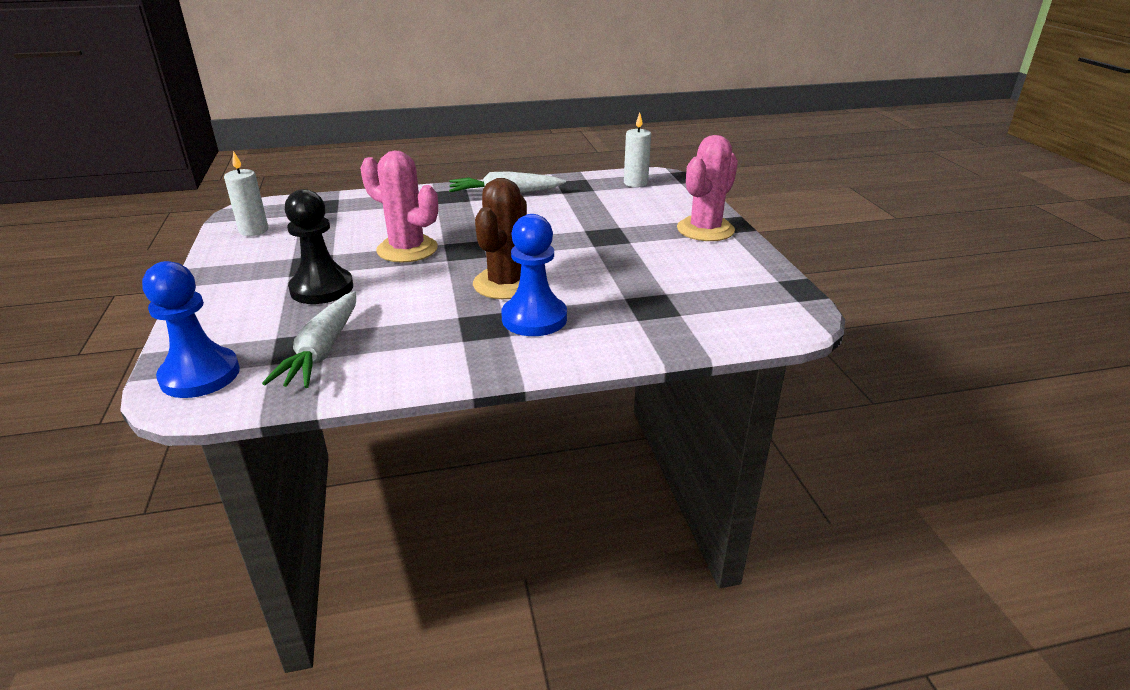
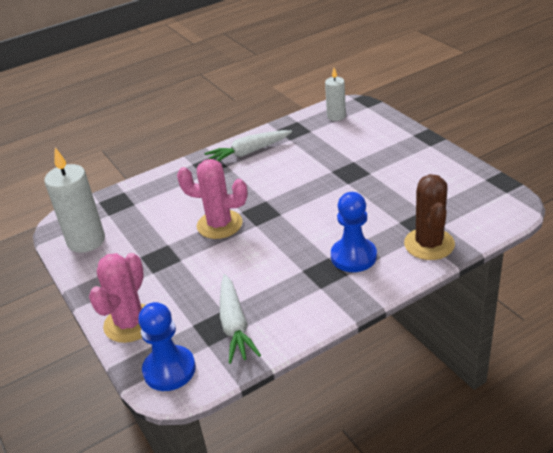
camera: 15 degrees left, 5 degrees up
white candle [224,151,268,236] -> white candle [44,148,105,253], size x1.70
black pawn [285,189,353,304] -> none
brown cactus [473,178,527,299] -> brown cactus moved to [404,174,455,260]
pink cactus [677,135,738,241] -> pink cactus moved to [89,253,145,343]

